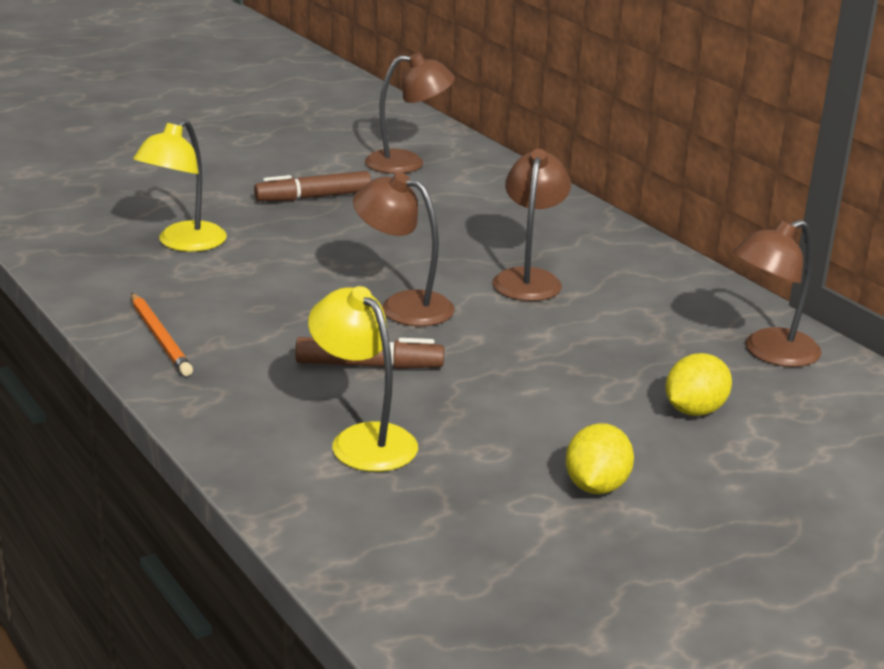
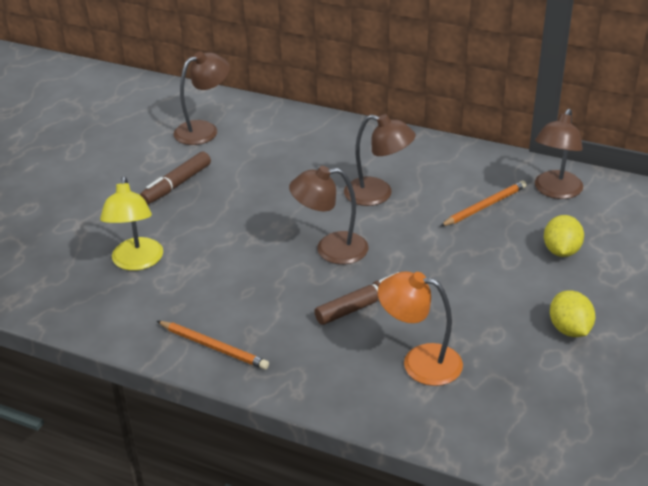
camera: 30 degrees left, 10 degrees up
yellow lamp [308,286,418,472] -> orange lamp [378,271,463,386]
brown lamp [492,149,571,301] -> brown lamp turned 135 degrees clockwise [344,114,416,206]
none -> orange pencil [441,180,527,226]

